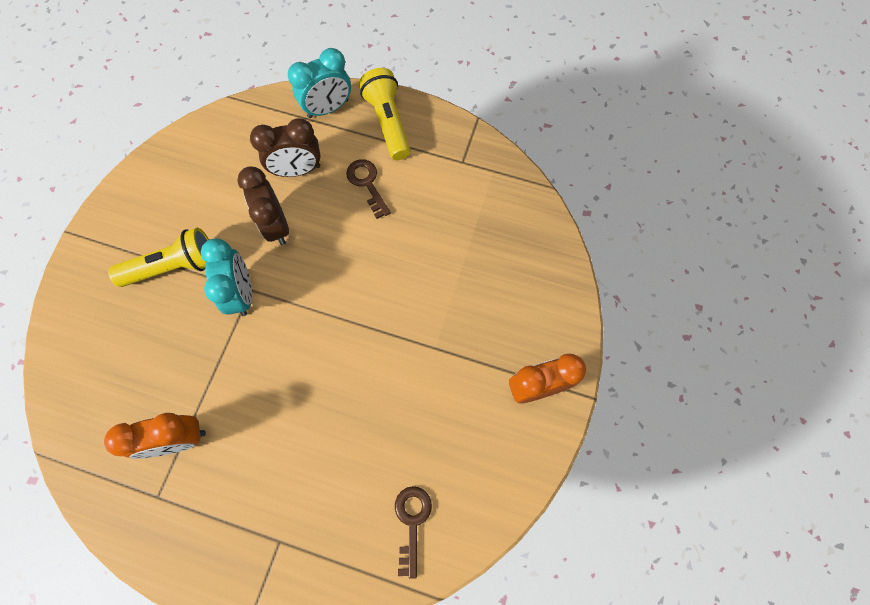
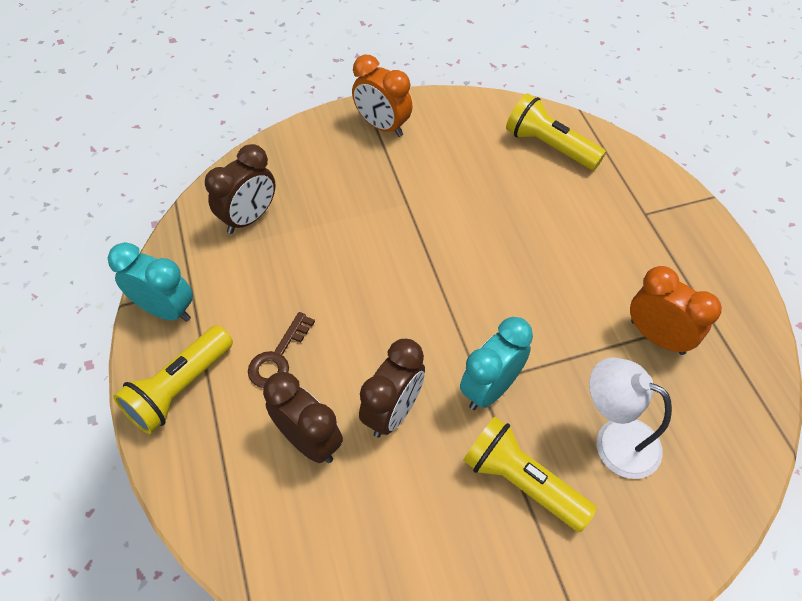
camera: 125 degrees left, 15 degrees down
turquoise clock [288,48,351,118] -> turquoise clock moved to [108,242,193,322]
brown key [395,486,432,579] -> yellow flashlight [506,93,606,170]
none -> brown clock [205,144,276,234]
none -> white lamp [589,357,672,479]

